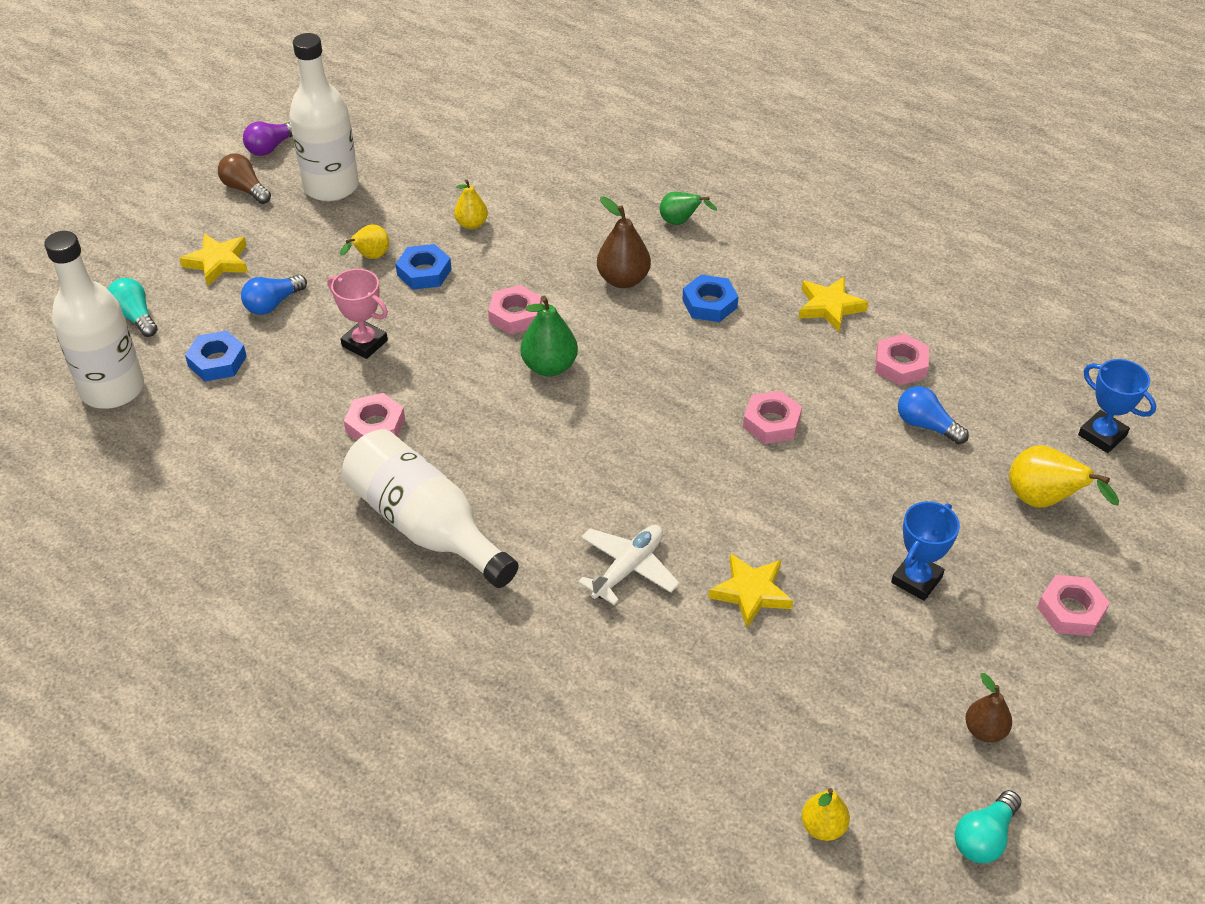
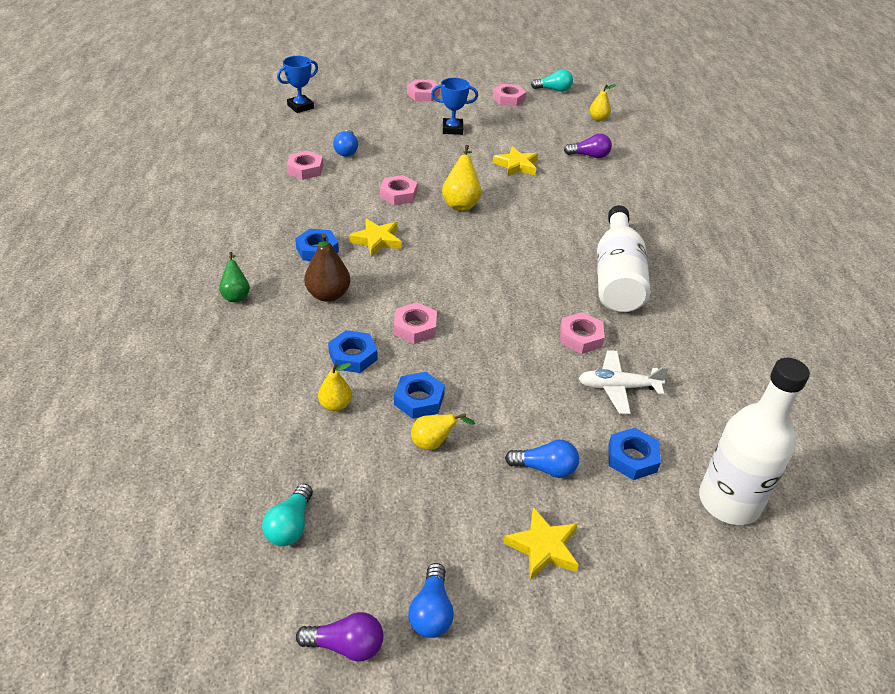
camera: 130 degrees left, 5 degrees down
turquoise light bulb [107,278,158,337] -> turquoise light bulb moved to [262,484,313,546]
brown light bulb [218,154,271,204] -> blue light bulb [408,563,454,638]
white bottle [290,33,359,202] -> none
pink trophy [328,269,388,359] -> none
green pear [520,296,578,376] -> none
white plane [578,525,680,605] -> white plane moved to [578,350,669,414]
yellow star [798,277,868,332] -> yellow star moved to [349,219,402,257]
brown pear [965,673,1012,742] -> pink nut [493,84,526,106]
yellow pear [1009,445,1119,508] -> yellow pear moved to [442,145,481,211]
blue trophy [1078,359,1156,453] -> blue trophy turned 45 degrees clockwise [277,56,318,113]
none -> blue nut [328,330,378,373]
none -> purple light bulb [564,133,612,158]

